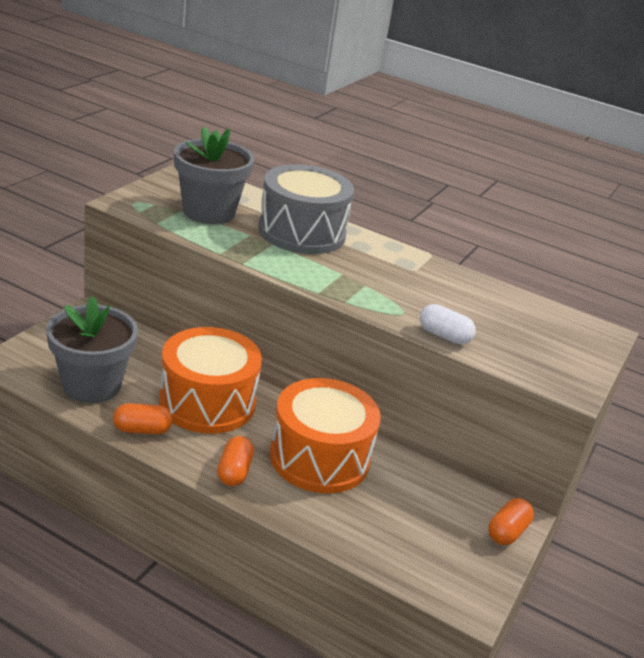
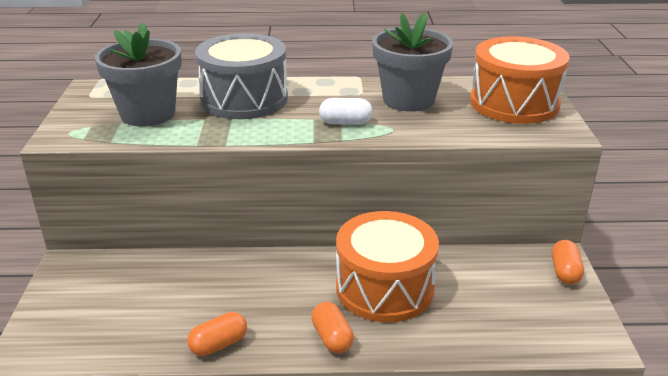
camera: 25 degrees left, 0 degrees up
grey flower pot [46,296,138,403] -> grey flower pot moved to [372,13,453,112]
orange drum [159,327,262,434] -> orange drum moved to [470,36,570,124]
white capsule [420,304,476,345] -> white capsule moved to [319,98,373,125]

